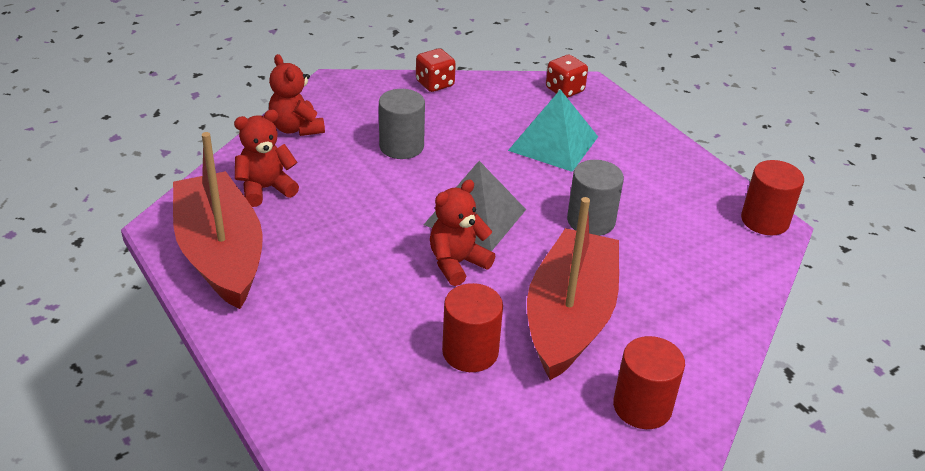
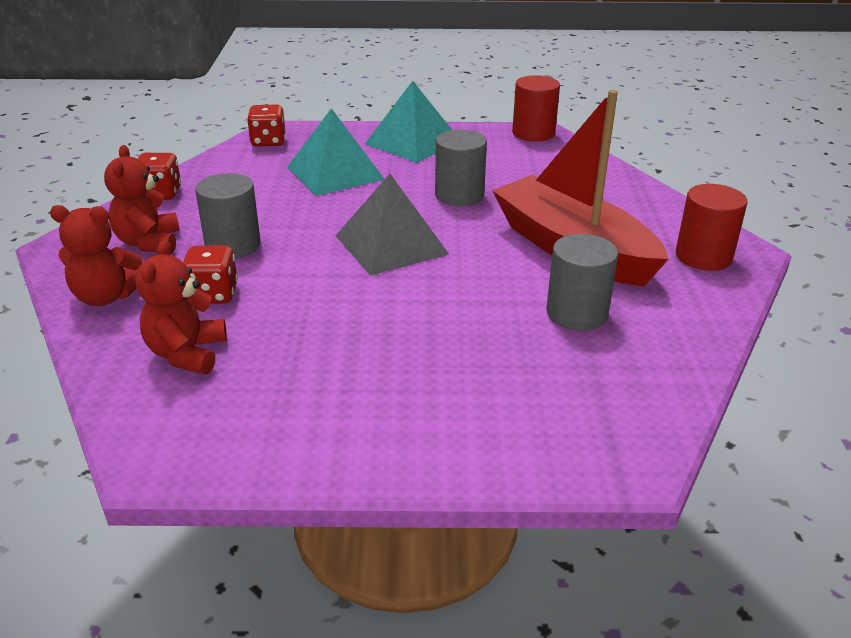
camera: 55 degrees left, 5 degrees down
red boat [173,132,263,309] -> none
red teddy bear [430,180,495,286] -> red teddy bear moved to [104,145,180,253]
red cylinder [442,283,503,372] -> grey cylinder [546,234,618,331]
none -> red dice [183,246,238,303]
none -> turquoise pyramid [365,81,452,163]

